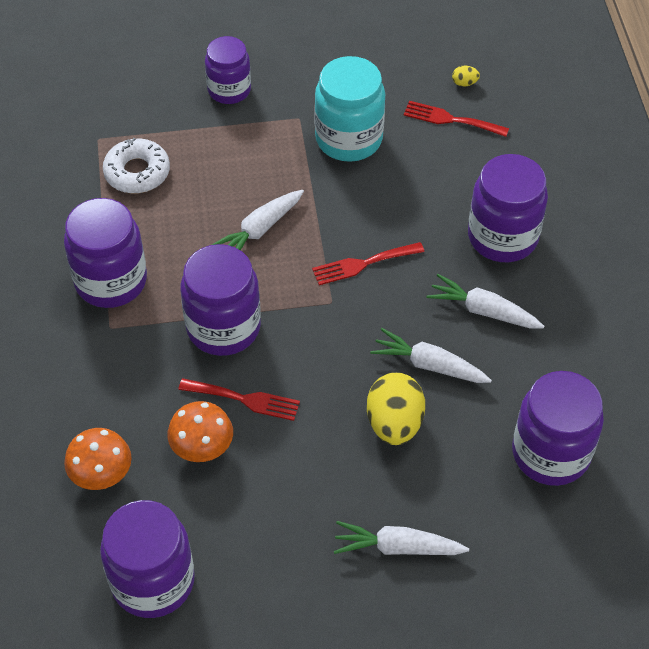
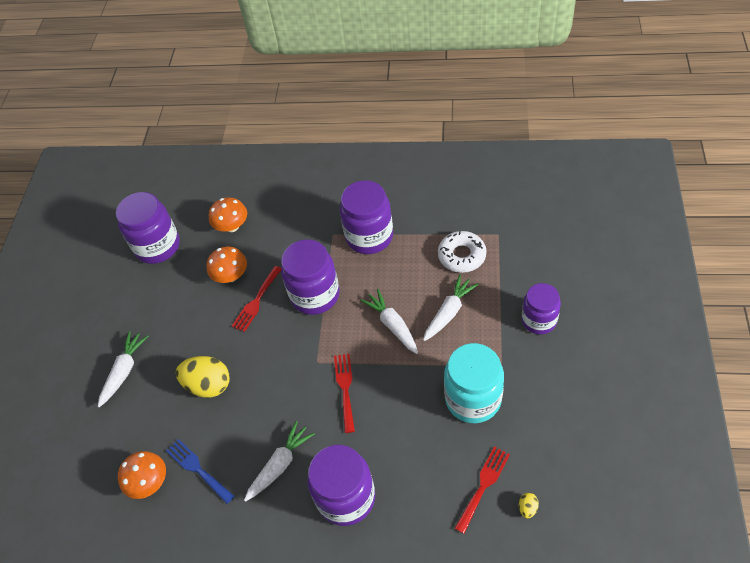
camera: 110 degrees right, 0 degrees up
white carrot [370,328,492,383] -> white carrot moved to [423,275,479,341]
purple jar [512,371,604,486] -> orange mushroom [118,451,166,499]
none -> blue fork [166,439,234,504]

